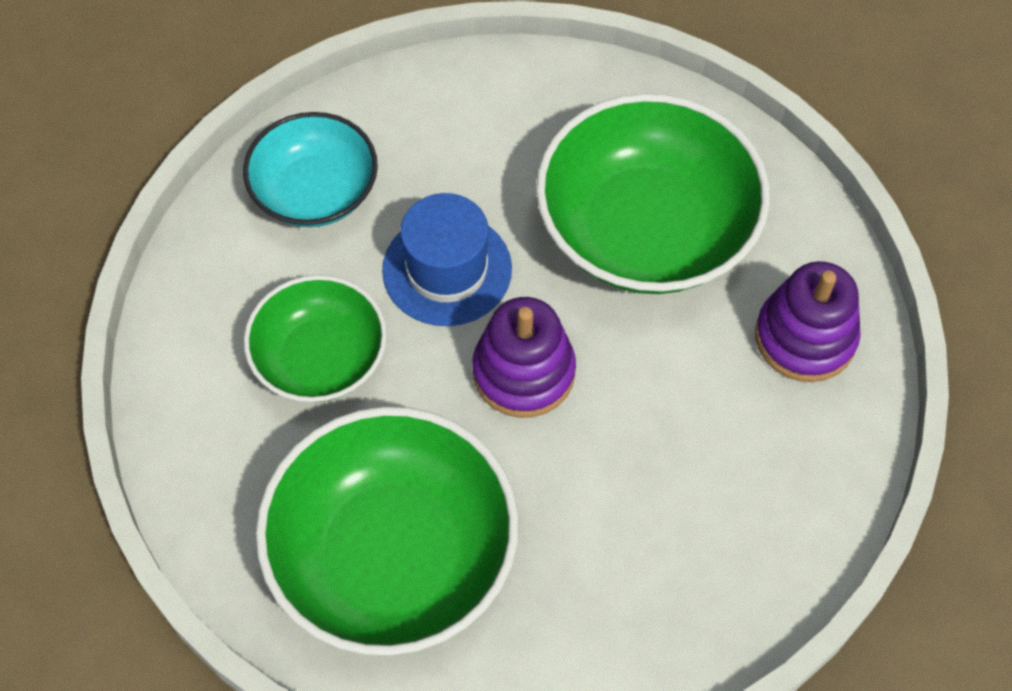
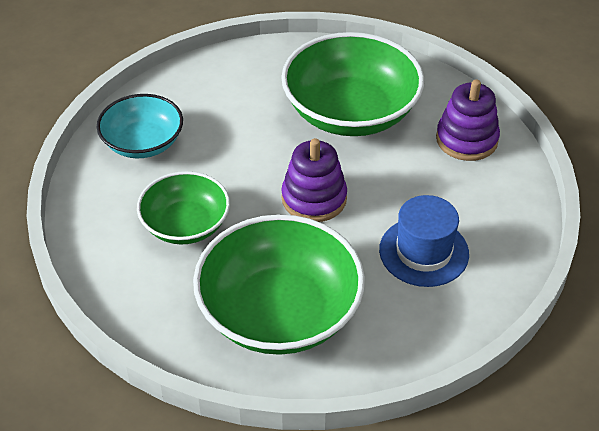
camera: 20 degrees left, 15 degrees down
blue hat [382,193,512,326] -> blue hat moved to [379,195,469,287]

